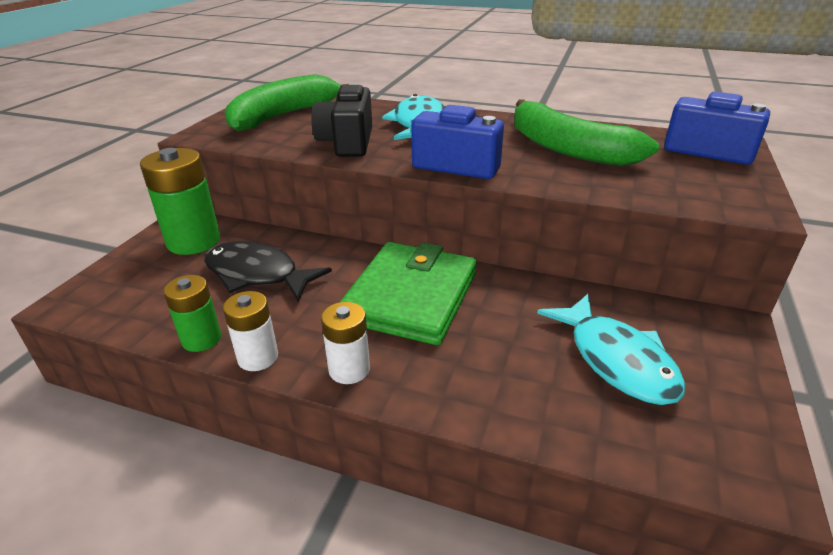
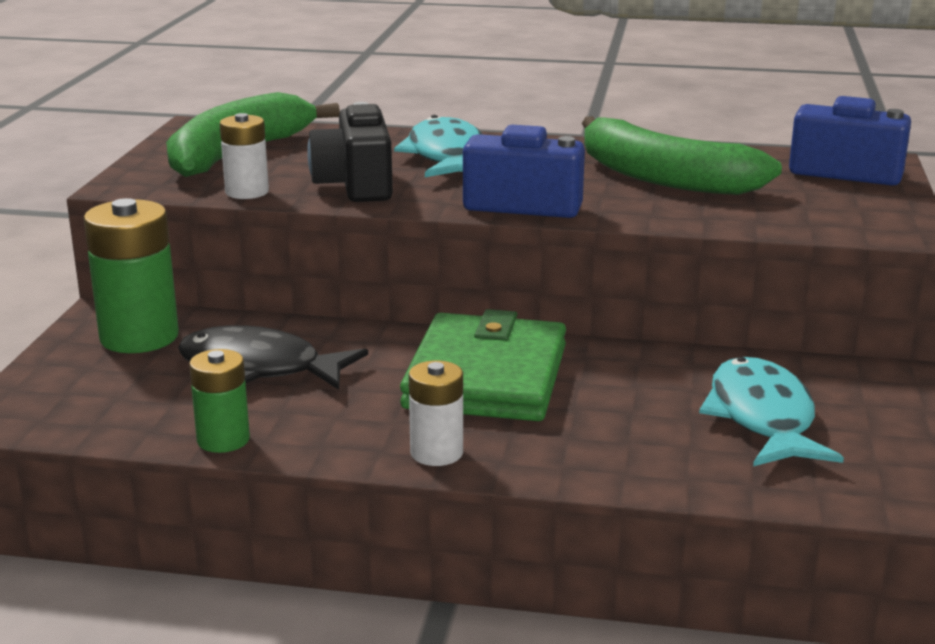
camera: 10 degrees left, 10 degrees down
white battery [223,291,278,371] -> white battery moved to [220,113,269,199]
turquoise fish [537,294,685,405] -> turquoise fish turned 150 degrees counterclockwise [699,357,844,466]

